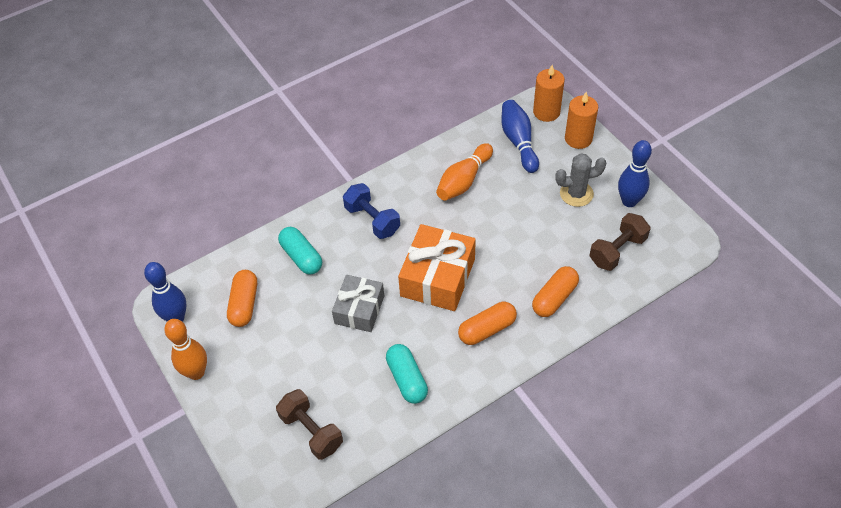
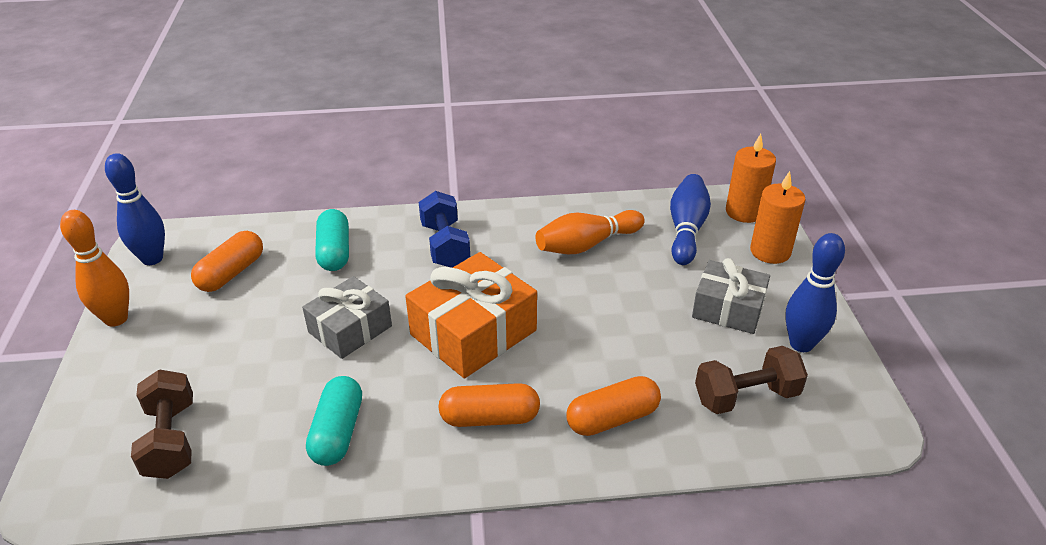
camera: 25 degrees right, 15 degrees down
grey cactus [555,153,606,207] -> grey gift [692,258,770,334]

